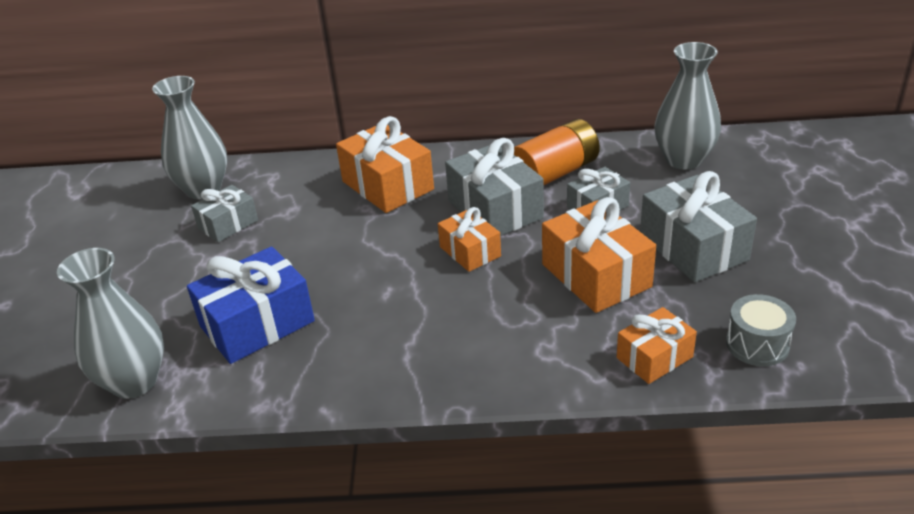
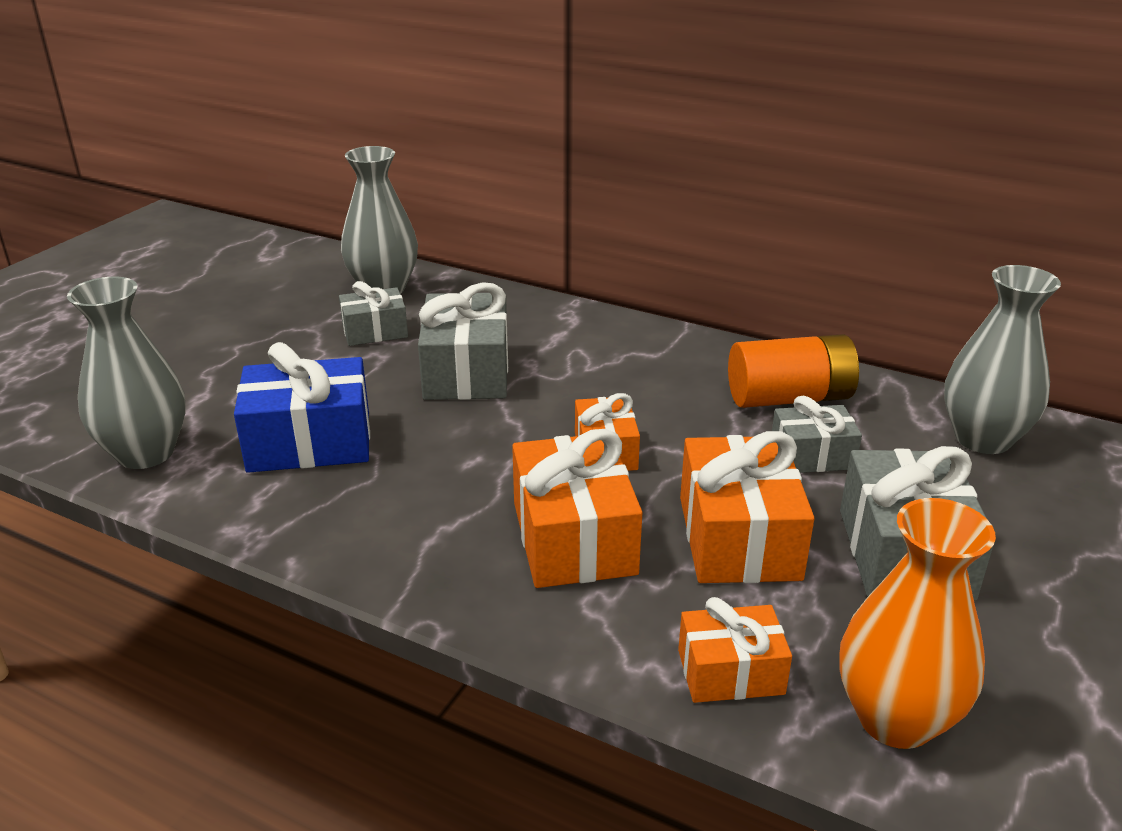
camera: 25 degrees right, 5 degrees down
orange gift [336,116,434,213] -> orange gift moved to [512,429,642,588]
grey gift [445,138,544,236] -> grey gift moved to [418,282,508,400]
grey drum [726,294,796,366] -> orange vase [839,498,996,749]

